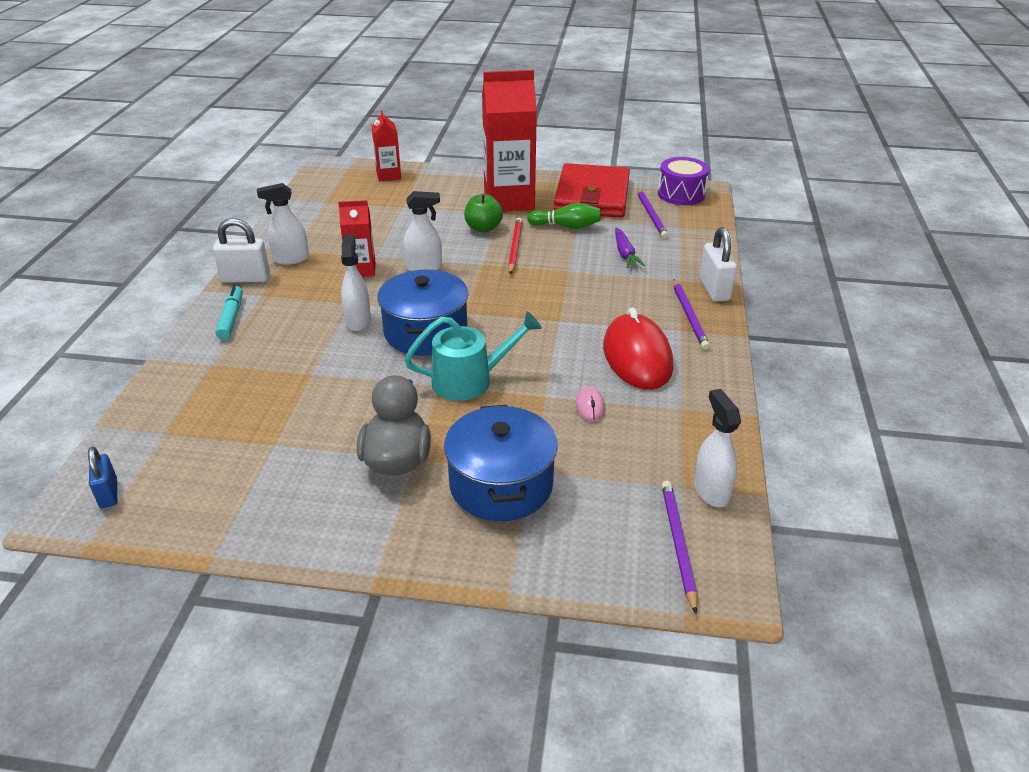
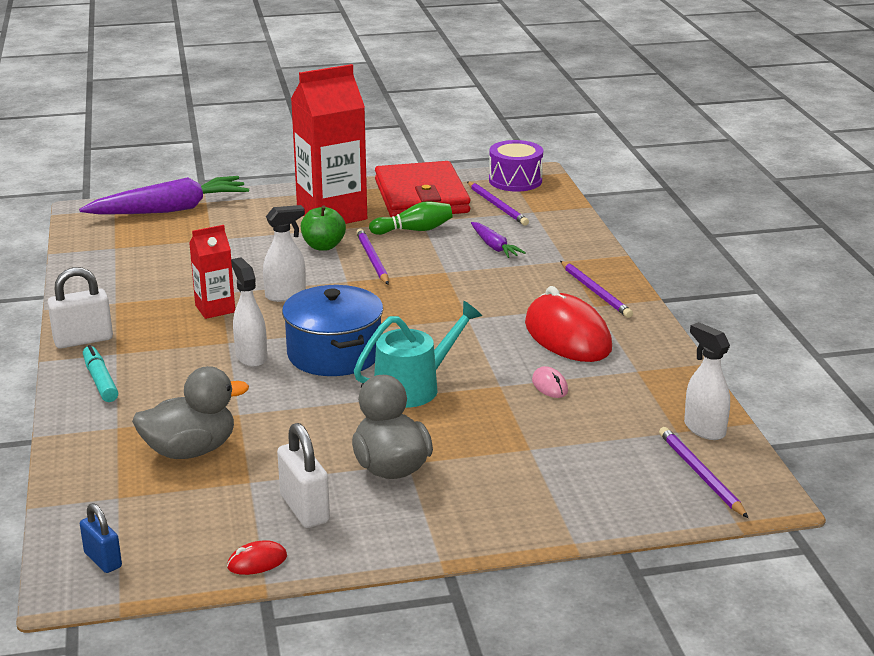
camera: 20 degrees left, 10 degrees down
white spray bottle [257,183,309,265] -> none
red carton [371,110,401,182] -> purple carrot [79,176,249,215]
blue pot [444,405,558,521] -> none
red pencil [508,218,523,274] -> purple pencil [356,229,389,284]
white padlock [699,227,737,302] -> white padlock moved to [277,423,330,528]
none -> grey duck [132,366,249,459]
none -> red mouse [227,540,287,575]

